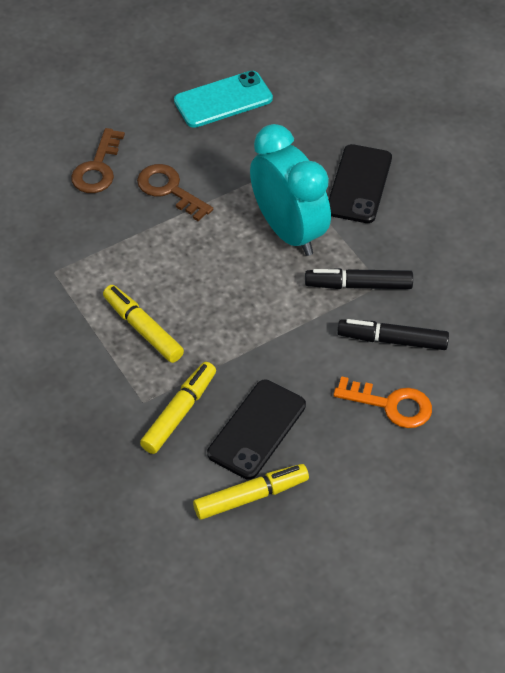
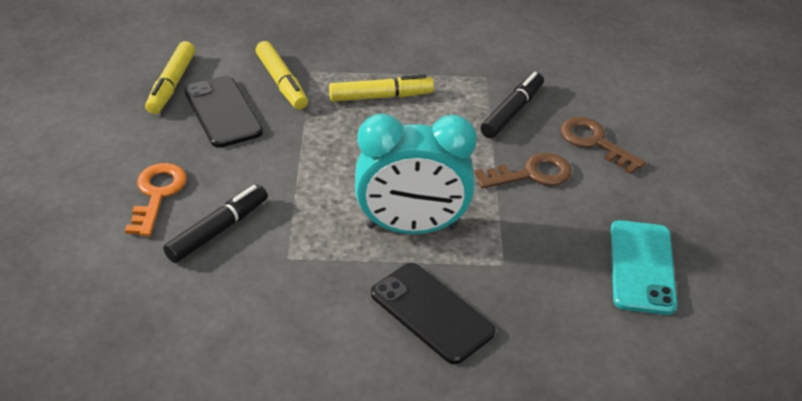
camera: 120 degrees right, 10 degrees down
black marker [305,268,413,289] -> black marker moved to [480,72,544,139]
orange key [333,376,432,428] -> orange key turned 135 degrees clockwise [125,163,187,236]

